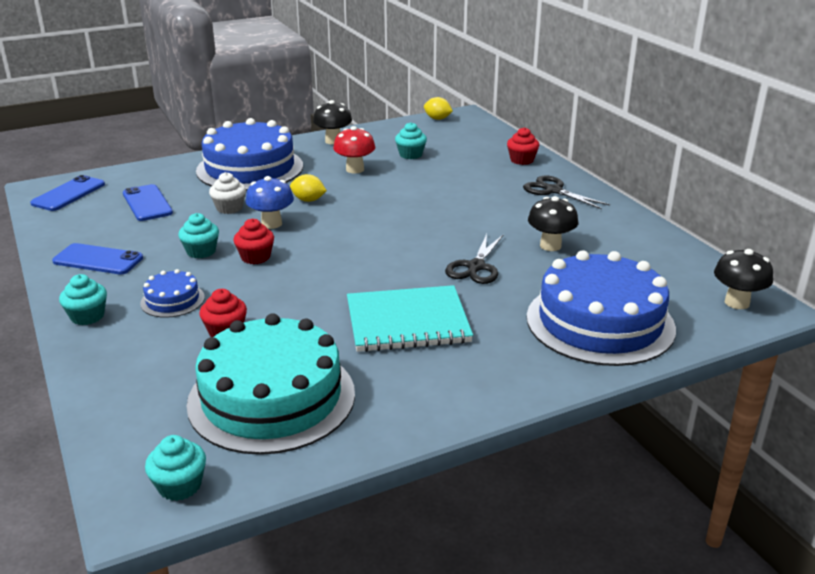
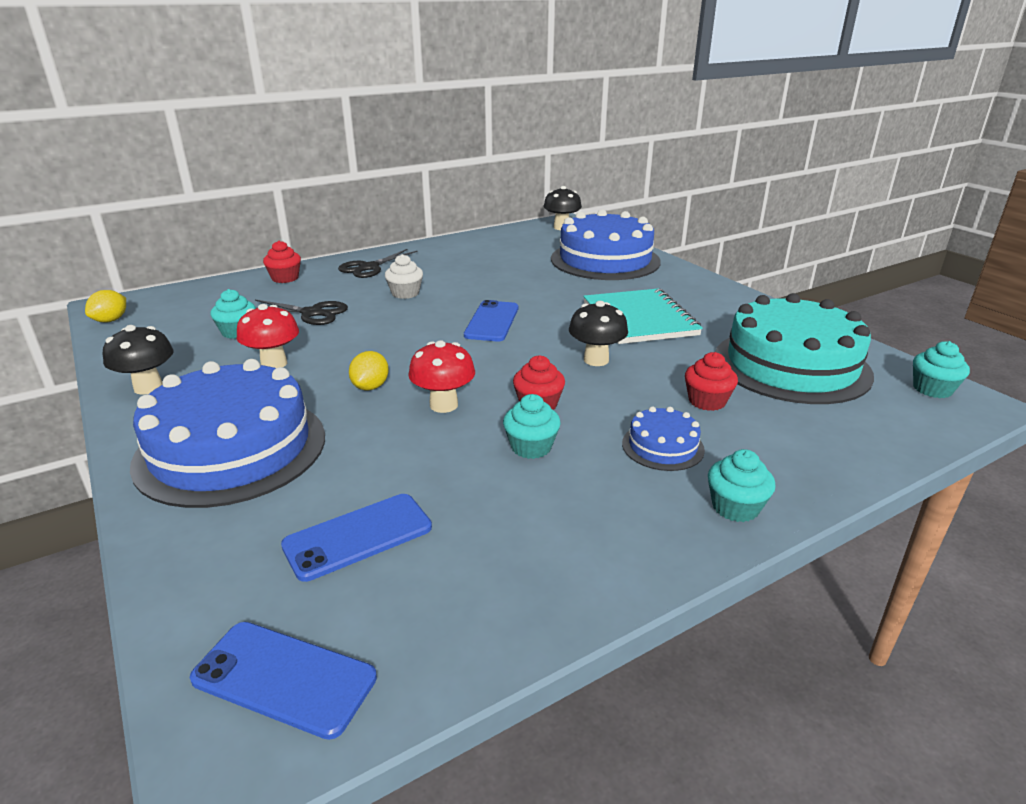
camera: 95 degrees left, 0 degrees up
blue phone [52,243,143,275] -> blue phone moved to [464,300,518,341]
white cupcake [209,172,246,214] -> white cupcake moved to [385,254,423,299]
blue mushroom [246,176,294,229] -> red mushroom [408,340,475,413]
black scissors [445,234,503,284] -> black scissors moved to [255,300,348,325]
black mushroom [528,196,578,251] -> black mushroom moved to [569,301,628,366]

